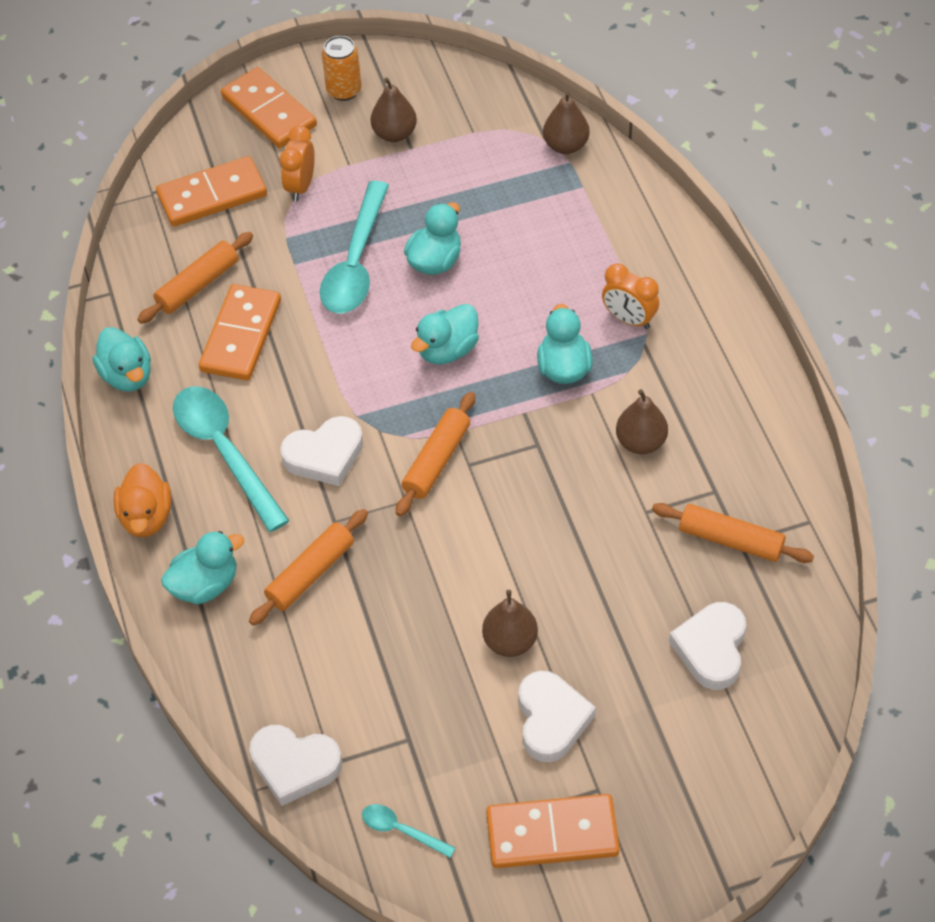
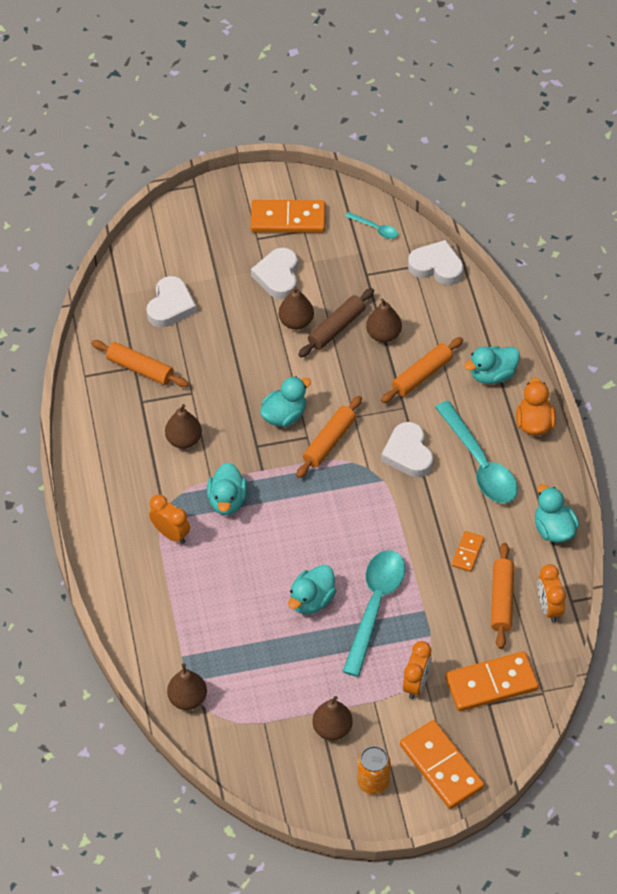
camera: 175 degrees left, 0 degrees up
orange rolling pin [137,232,253,324] -> orange rolling pin turned 45 degrees counterclockwise [491,543,514,649]
orange domino [199,284,281,380] -> orange domino [452,531,484,572], size x0.51
white heart [280,416,363,486] -> white heart turned 90 degrees counterclockwise [381,422,433,477]
turquoise duck [411,304,479,364] -> turquoise duck moved to [260,376,311,427]
none -> brown rolling pin [298,288,374,358]
none -> brown pear [366,299,402,343]
none -> orange clock [537,564,566,622]

